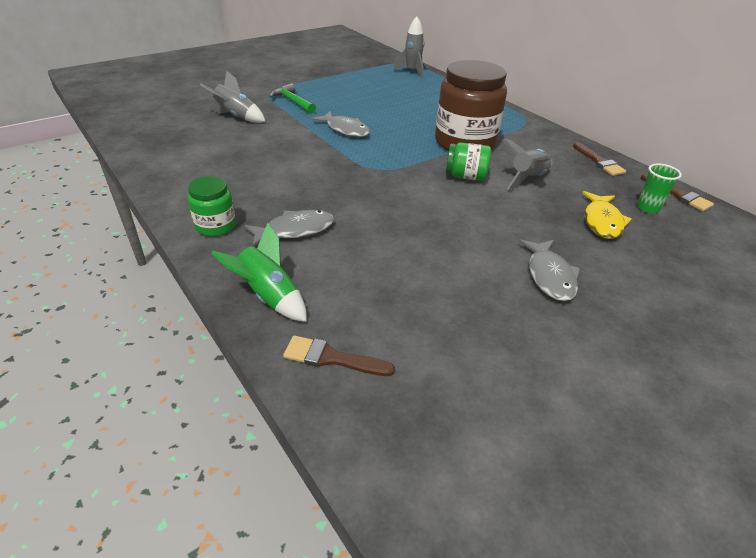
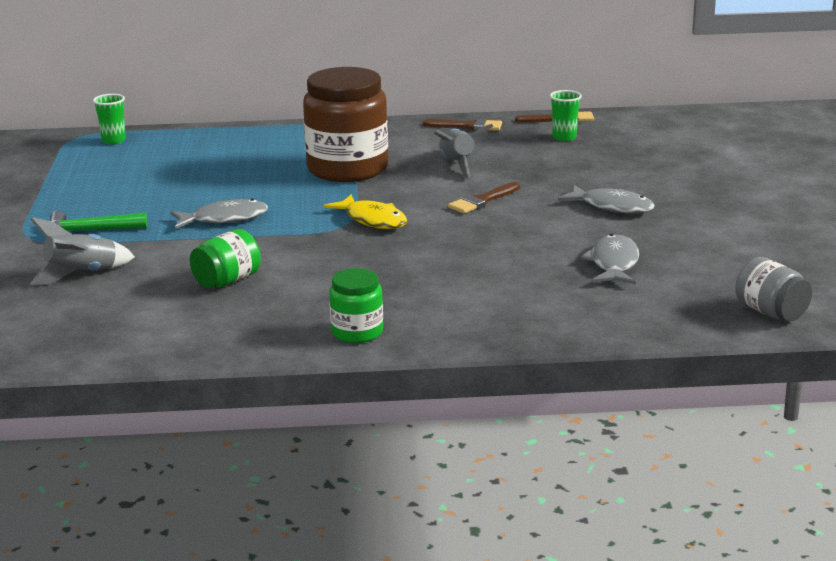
camera: 55 degrees left, 15 degrees down
green rocket [211,222,307,322] -> none
grey fish [244,210,334,247] -> grey fish moved to [581,234,639,284]
brown brush [283,335,395,376] -> brown brush moved to [448,182,520,214]
grey rocket [393,16,424,78] -> green cup [93,94,126,144]
green jar [446,142,491,181] -> green jar moved to [190,229,261,288]
yellow fish [582,191,631,239] -> yellow fish moved to [323,194,407,229]
none -> grey jar [735,257,813,322]

